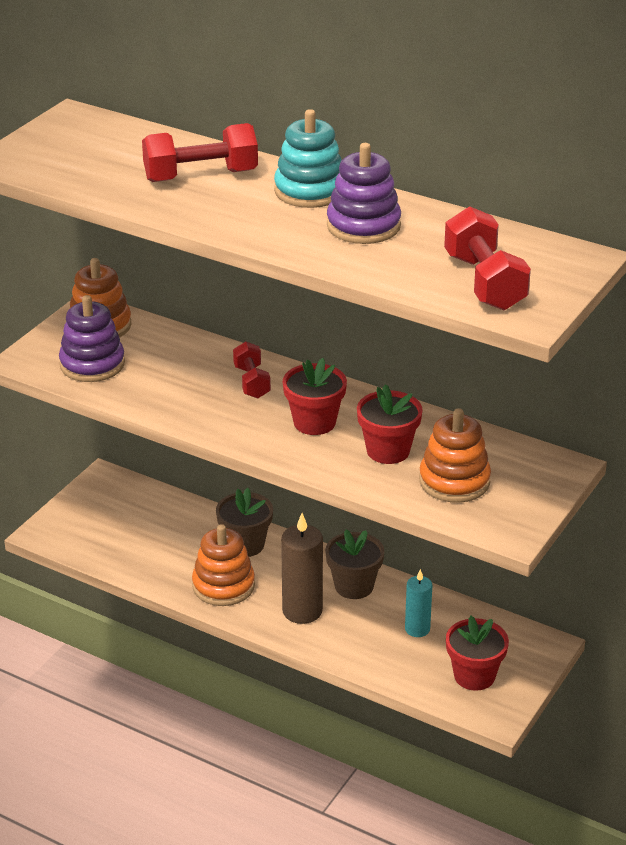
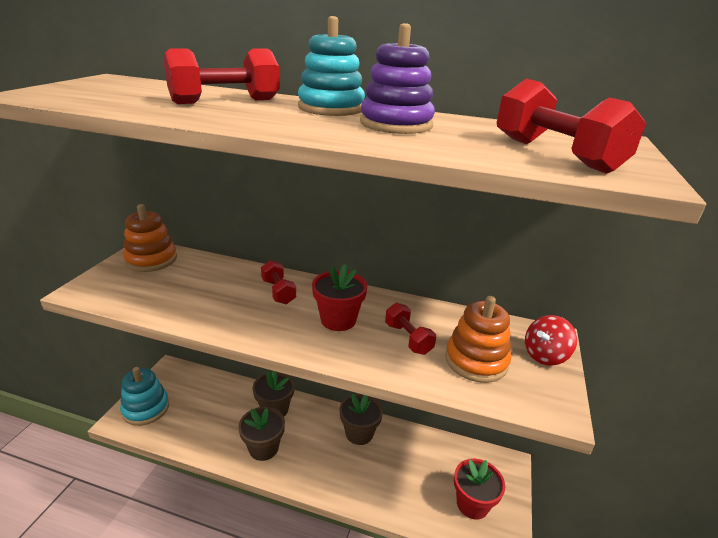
camera: 15 degrees left, 5 degrees down
purple stacking toy [59,295,125,382] -> none
orange stacking toy [192,524,255,606] -> brown flower pot [238,407,285,461]
brown candle [281,513,323,624] -> none
red flower pot [357,384,423,464] -> red dumbbell [385,303,436,355]
turquoise candle [405,569,432,637] -> none
none -> turquoise stacking toy [120,367,169,426]
none -> red spinning top [525,315,577,366]

